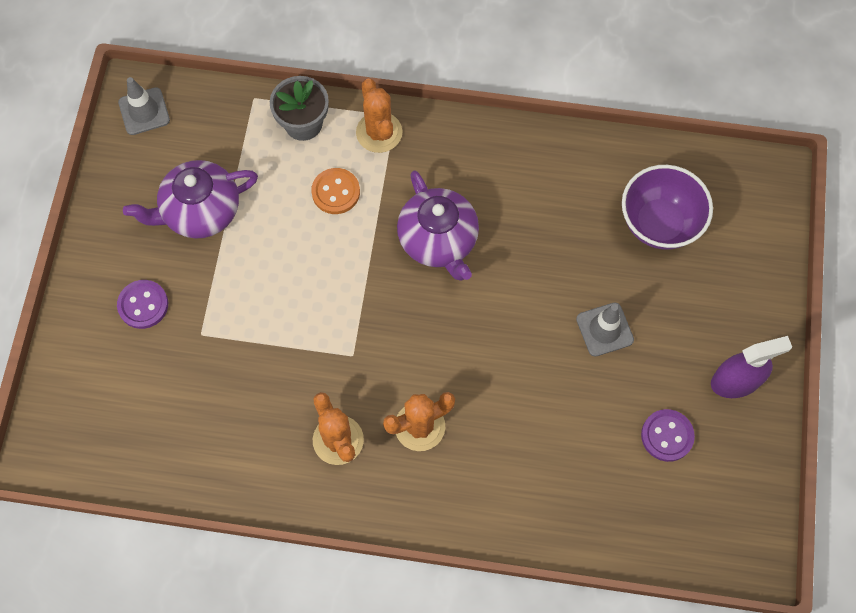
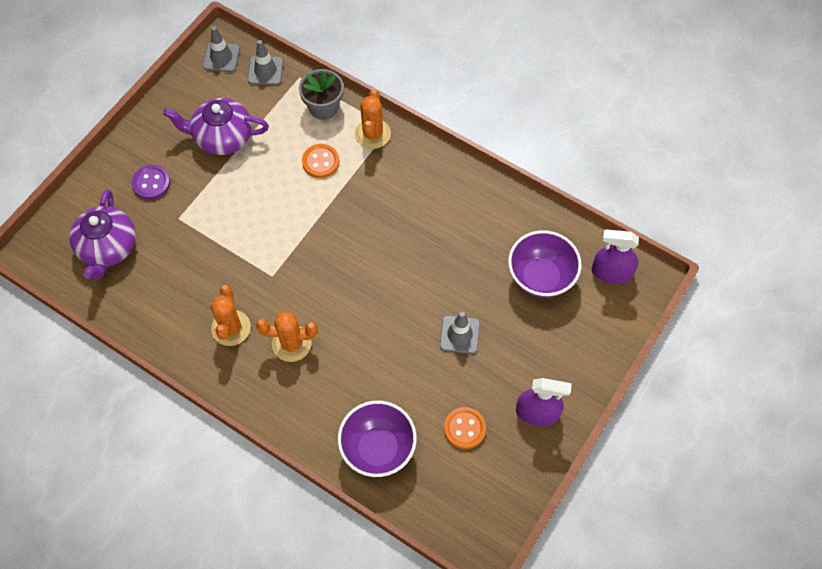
camera: 25 degrees right, 5 degrees down
purple teapot [397,170,479,281] -> purple teapot moved to [69,189,136,280]
purple button [641,409,695,462] -> orange button [444,407,486,449]
none -> grey traffic cone [248,40,283,85]
none -> purple bowl [338,401,417,477]
none -> purple spray bottle [592,229,639,284]

